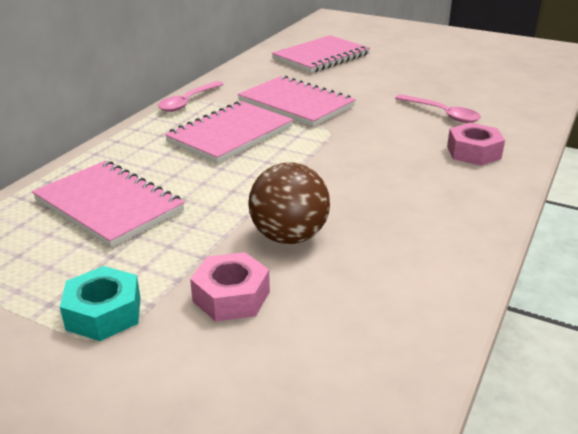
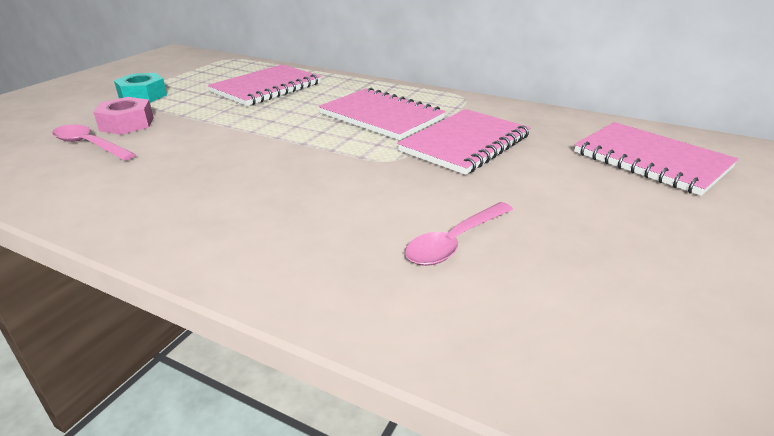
camera: 90 degrees right, 0 degrees up
pink spoon [158,81,224,112] -> pink spoon moved to [52,124,136,161]
brown ball [248,162,330,244] -> none
pink nut [447,123,505,166] -> none

